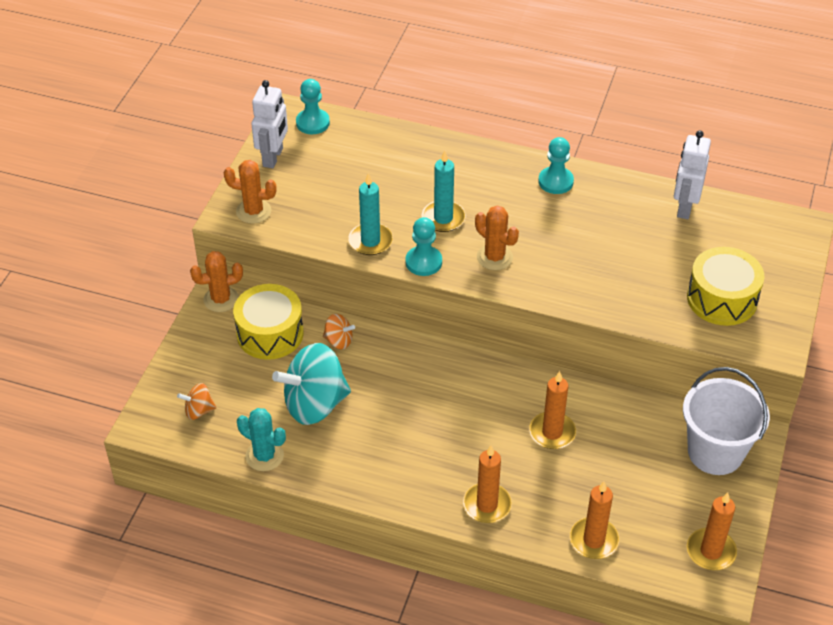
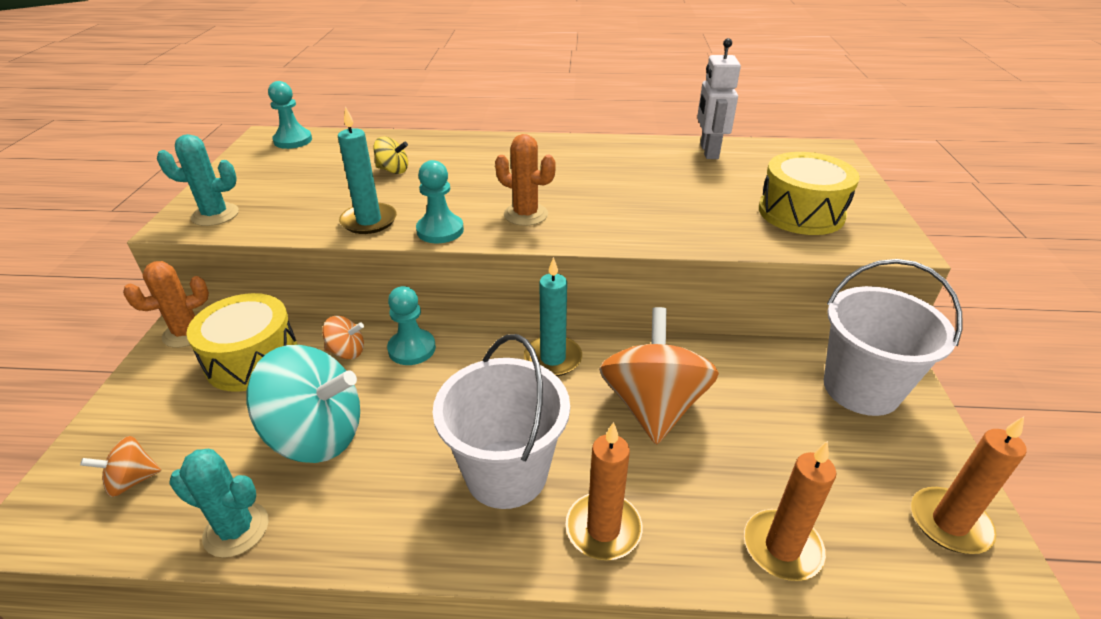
camera: 15 degrees left, 10 degrees down
orange cactus [224,160,277,224] -> turquoise cactus [157,134,239,226]
white robot [251,80,288,168] -> none
turquoise spinning top [272,343,351,425] -> turquoise spinning top turned 135 degrees counterclockwise [246,345,360,463]
turquoise candle [422,151,466,232] -> turquoise candle moved to [524,257,582,376]
orange candle [529,371,576,449] -> orange spinning top [599,307,719,445]
turquoise pawn [539,137,574,194] -> turquoise pawn moved to [387,286,436,365]
none -> yellow spinning top [374,136,408,174]
none -> white bucket [433,334,570,509]

